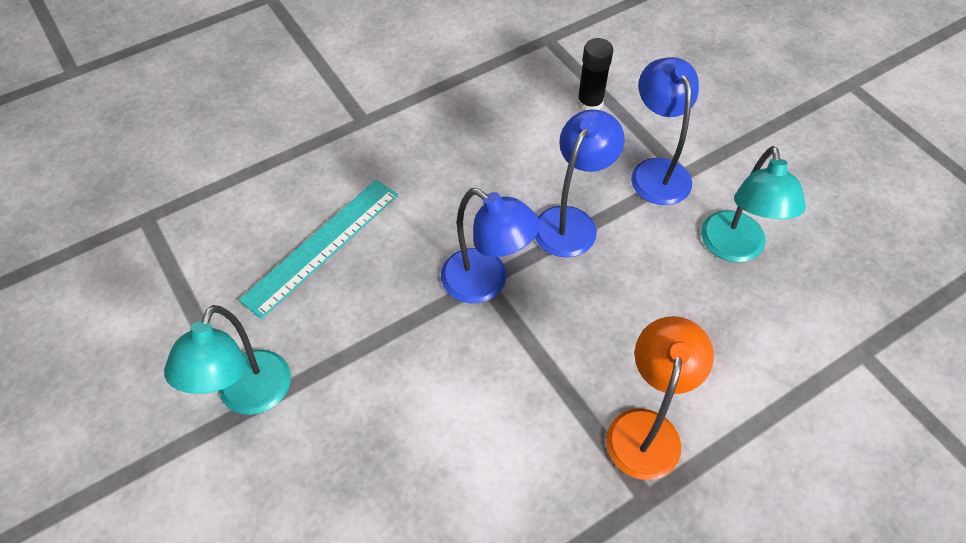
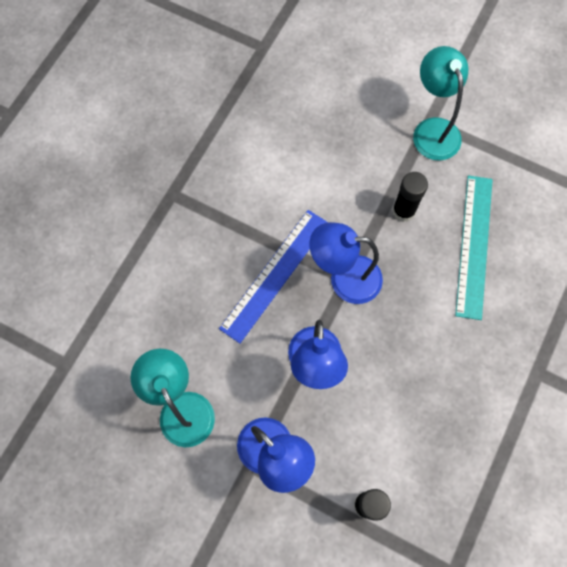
camera: 150 degrees right, 15 degrees up
orange lamp [606,316,714,480] -> none
none -> blue ruler [219,210,328,344]
none -> black glue stick [392,172,428,222]

